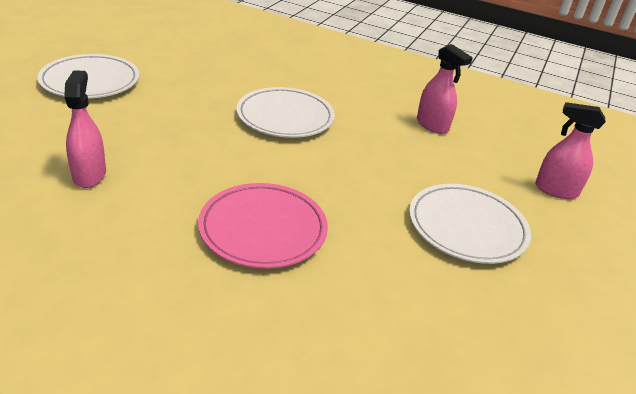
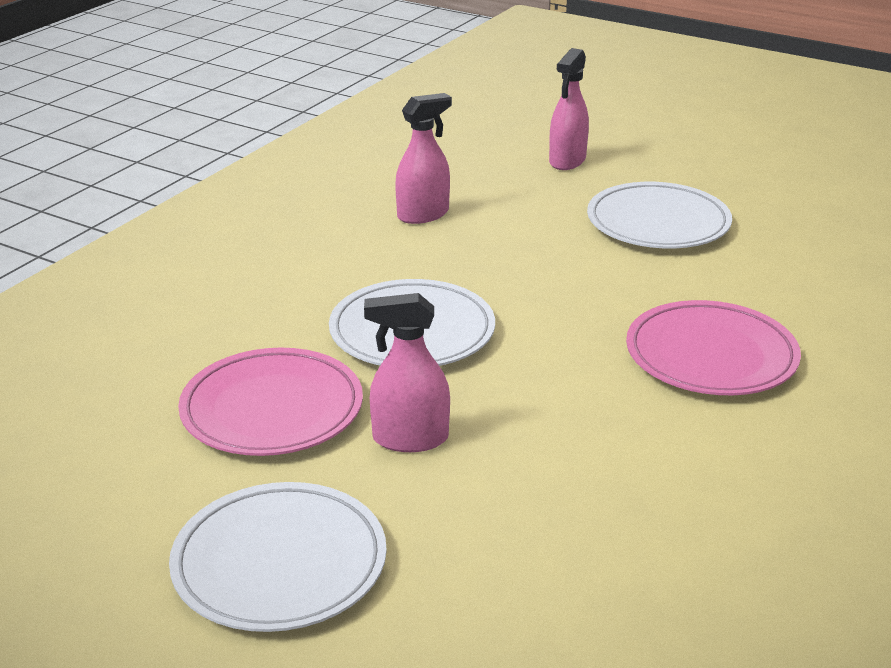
camera: 80 degrees left, 5 degrees down
pink spray bottle [64,70,106,188] -> pink spray bottle moved to [364,293,450,452]
none -> pink plate [178,348,363,456]

